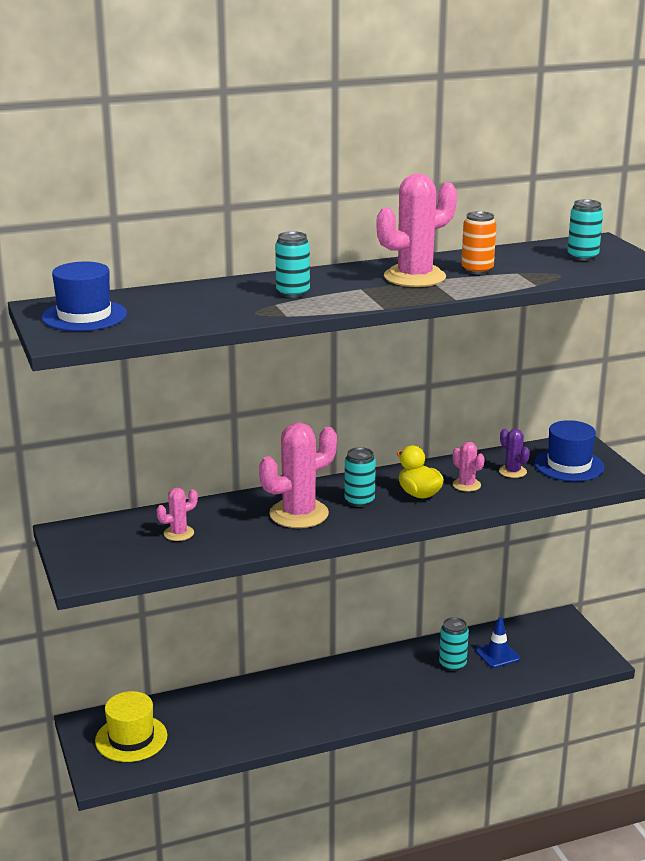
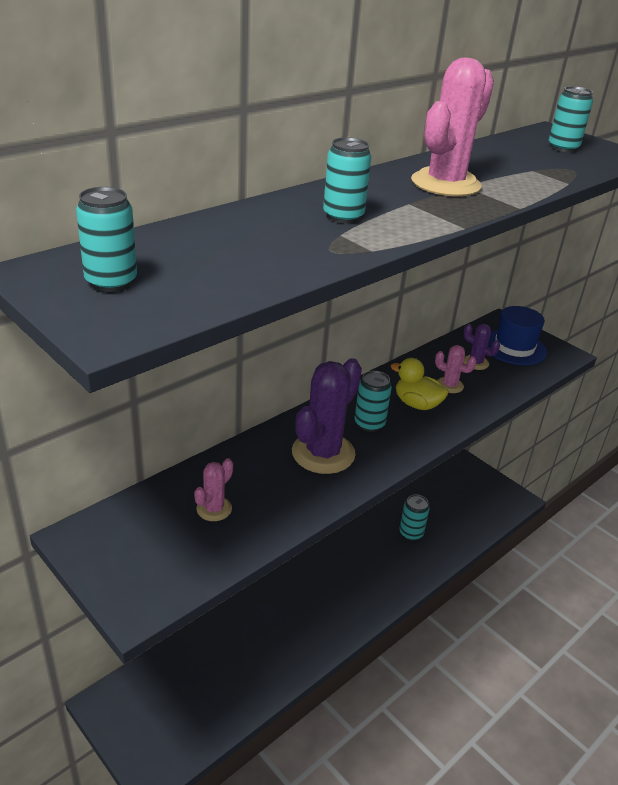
camera: 25 degrees left, 10 degrees up
blue hat [42,262,127,331] -> turquoise can [76,187,137,292]
yellow hat [95,691,167,762] -> none
pink cactus [259,422,337,528] -> purple cactus [292,358,362,474]
orange can [461,211,496,274] -> none
blue traffic cone [476,617,520,668] -> none

